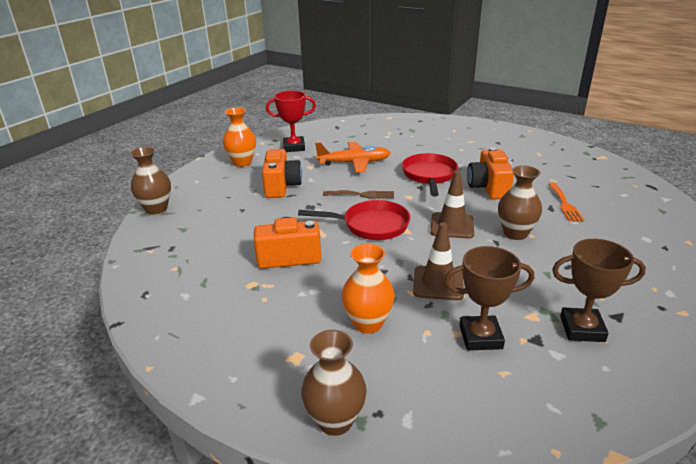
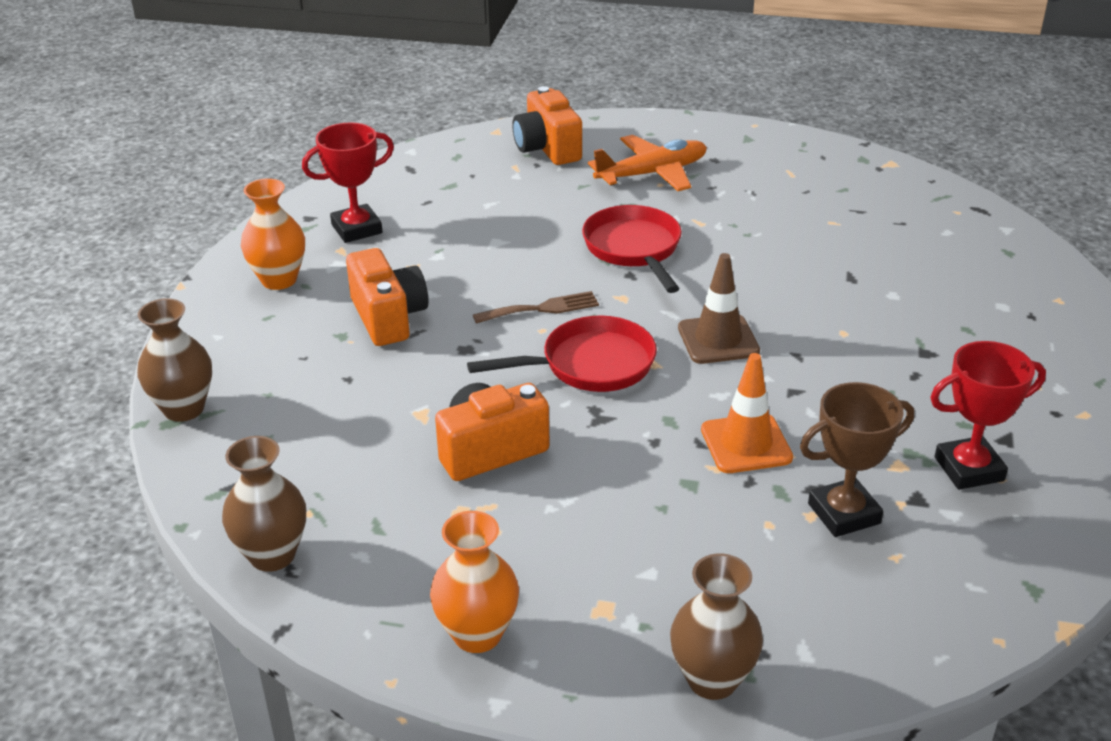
camera: 20 degrees left, 5 degrees up
orange plane [315,142,390,173] -> orange plane moved to [588,135,707,191]
orange vase [341,244,395,334] -> orange vase moved to [430,511,519,653]
brown traffic cone [413,222,464,300] -> orange traffic cone [701,353,793,473]
orange camera [467,147,514,199] -> orange camera moved to [512,86,582,165]
brown vase [498,165,542,240] -> brown vase moved to [222,436,306,572]
orange fork [548,183,585,222] -> none
brown trophy [552,239,646,342] -> red trophy [930,341,1046,490]

